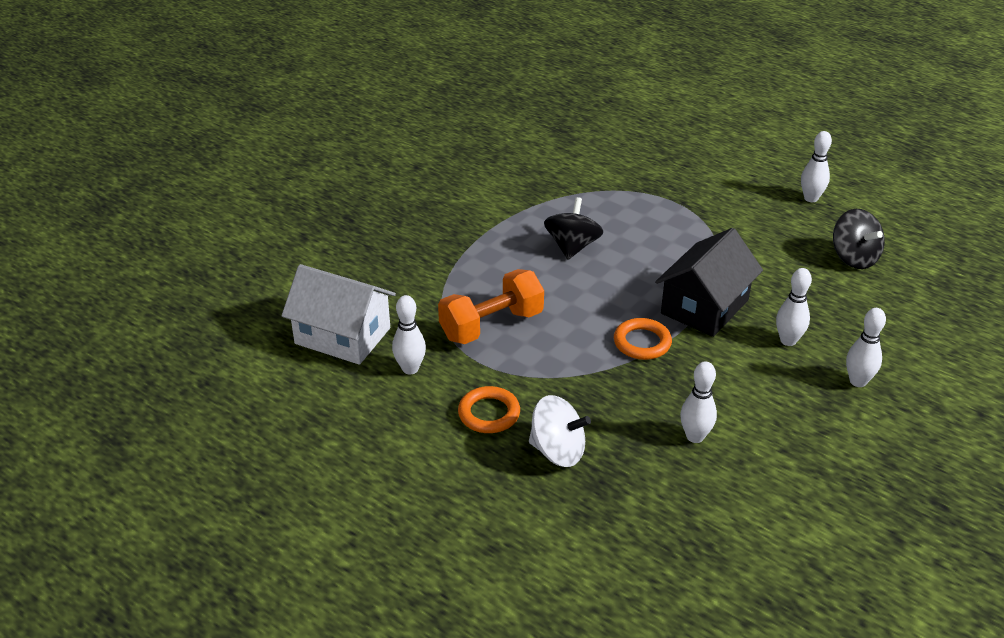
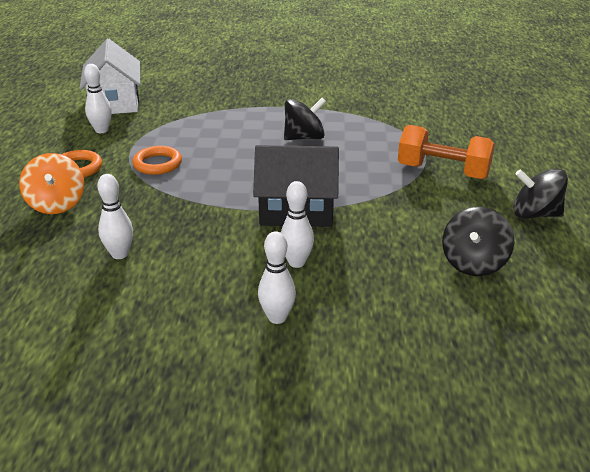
camera: 55 degrees right, 5 degrees down
orange dumbbell [438,269,544,344] -> orange dumbbell moved to [398,125,495,179]
white spinning top [529,395,591,467] -> orange spinning top [19,153,84,214]
orange ring [614,318,672,360] -> orange ring moved to [132,146,182,175]
white bowling pin [801,131,832,202] -> black spinning top [514,168,568,219]

